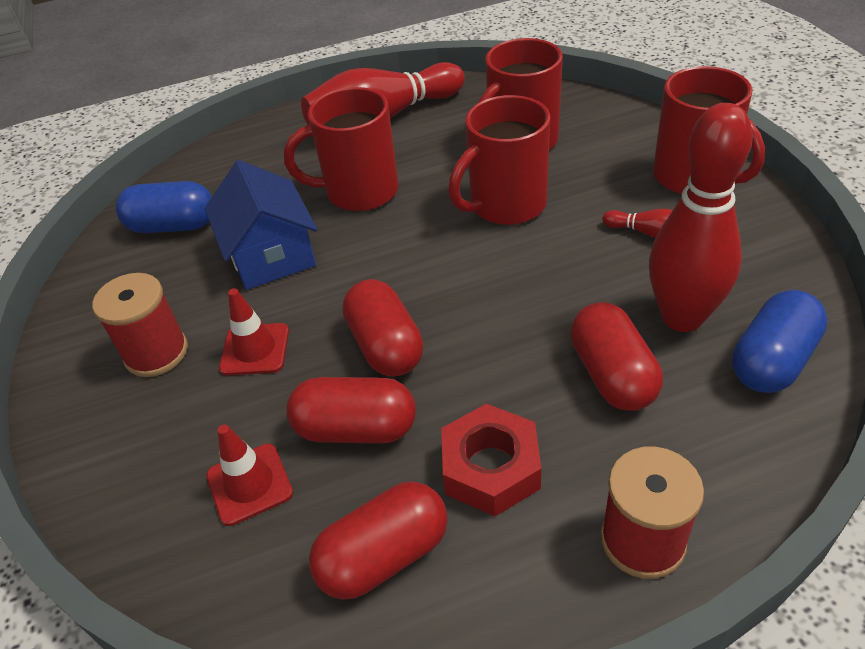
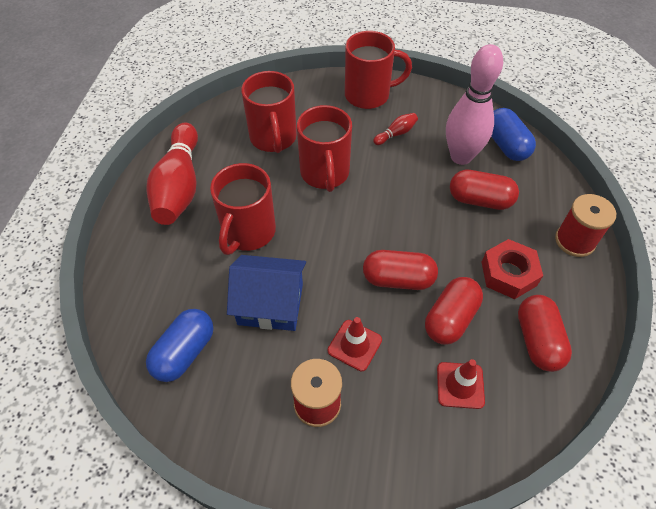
camera: 65 degrees left, 10 degrees up
red bowling pin [649,103,753,332] -> pink bowling pin [446,44,503,165]

